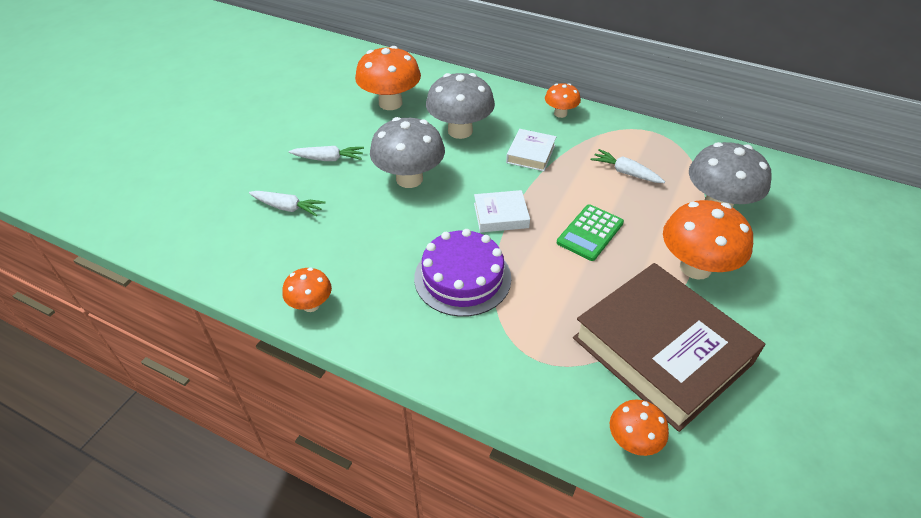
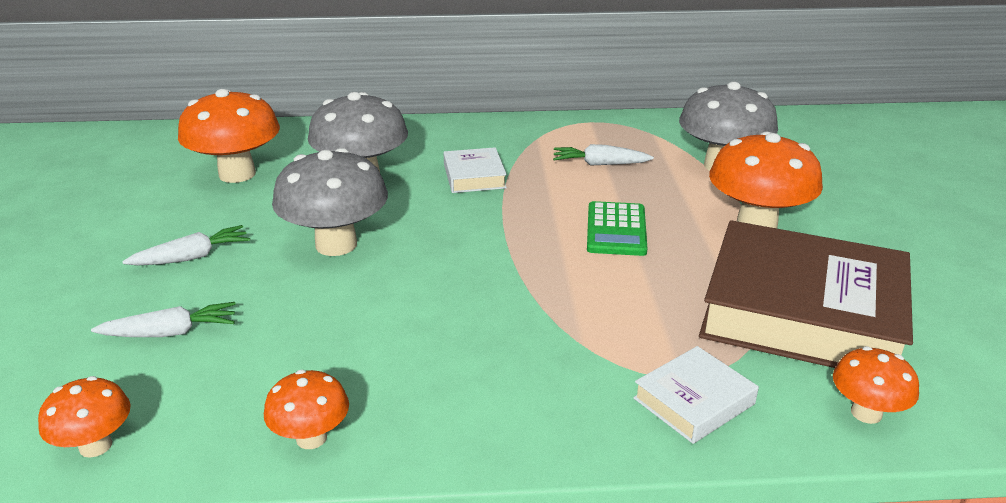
camera: 30 degrees left, 15 degrees down
purple cake [414,229,511,317] -> none
white book [474,190,530,233] -> white book moved to [633,346,759,444]
orange mushroom [545,83,581,118] -> orange mushroom moved to [38,376,131,458]

